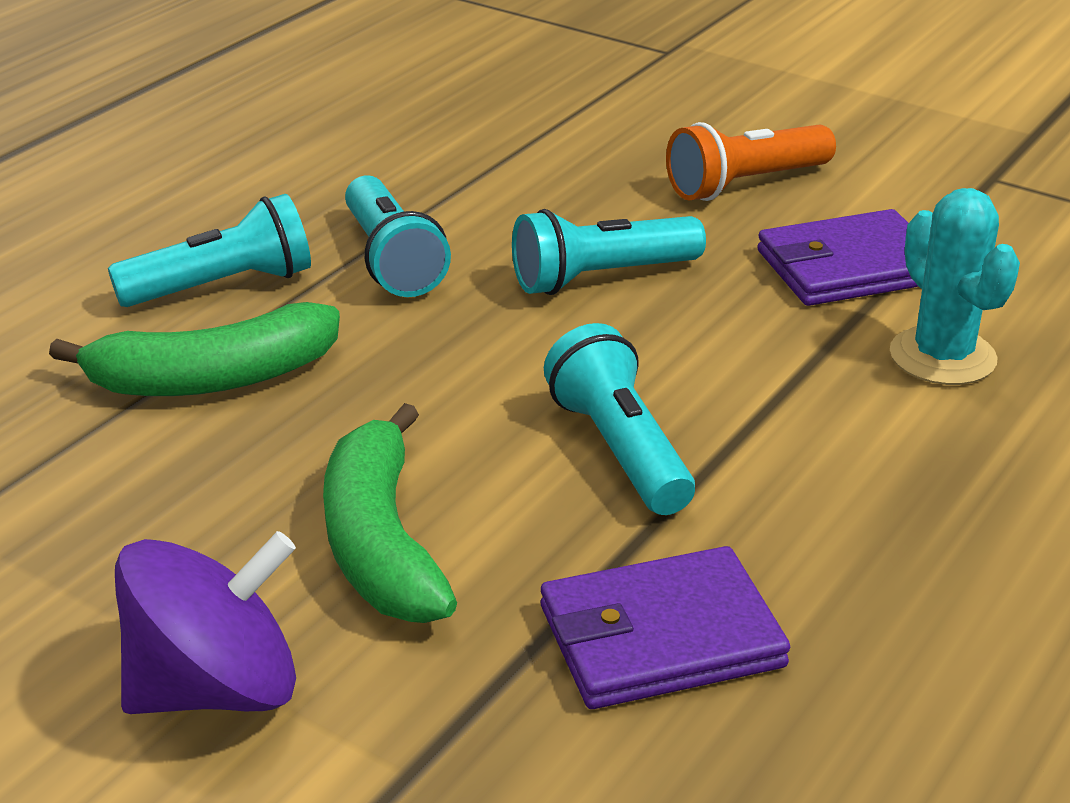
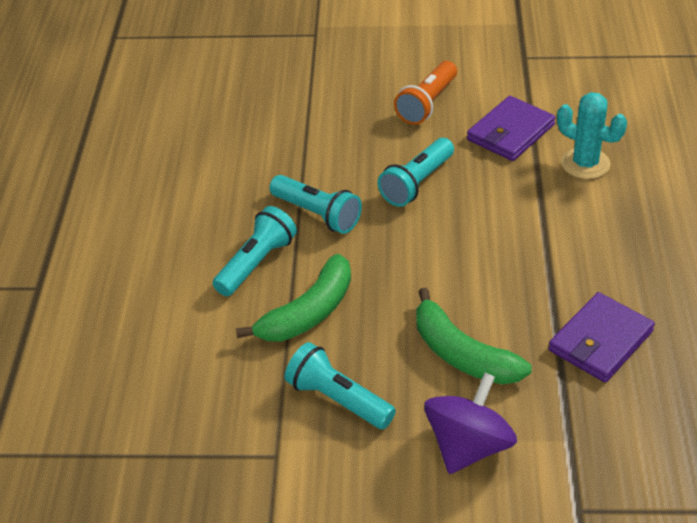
camera: 30 degrees left, 10 degrees up
turquoise flashlight [544,323,695,515] -> turquoise flashlight moved to [284,342,396,429]

